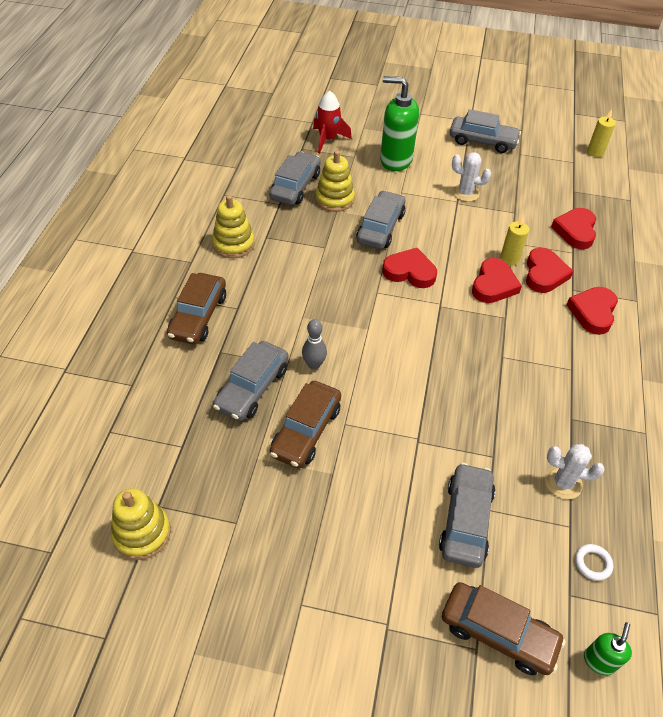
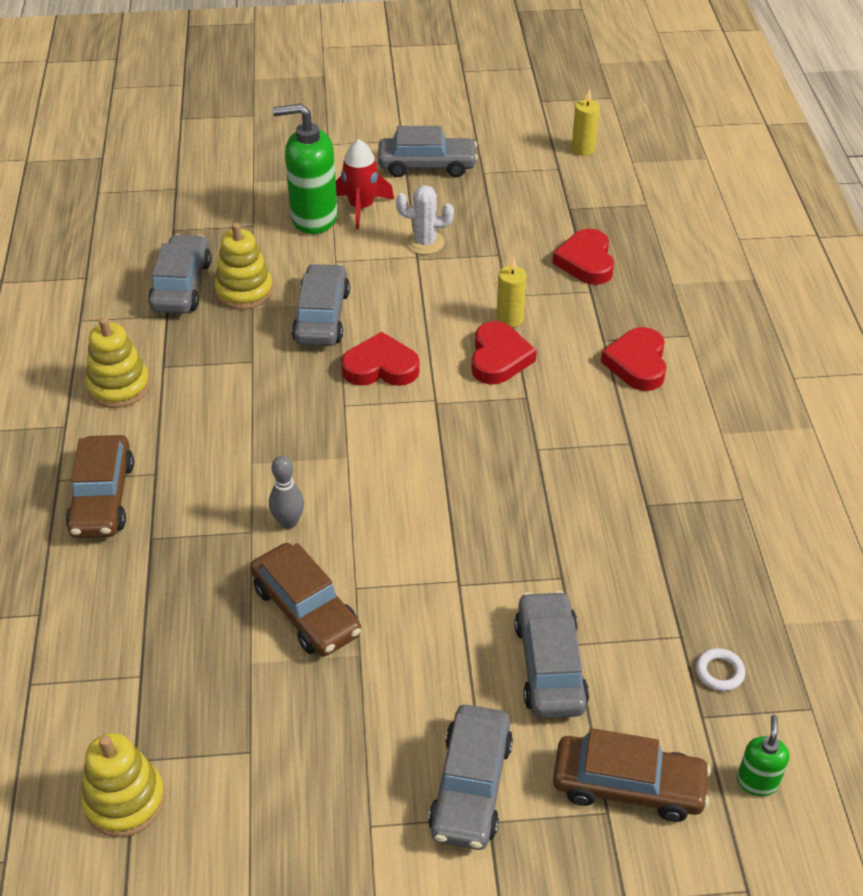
camera: 15 degrees left, 5 degrees down
grey car [213,341,288,421] -> grey car moved to [428,705,513,850]
brown car [270,381,341,468] -> brown car turned 45 degrees counterclockwise [250,543,361,656]
red rocket [313,91,352,153] -> red rocket moved to [336,139,394,230]
red heart [526,248,574,293] -> none
white cactus [545,444,604,500] -> none

